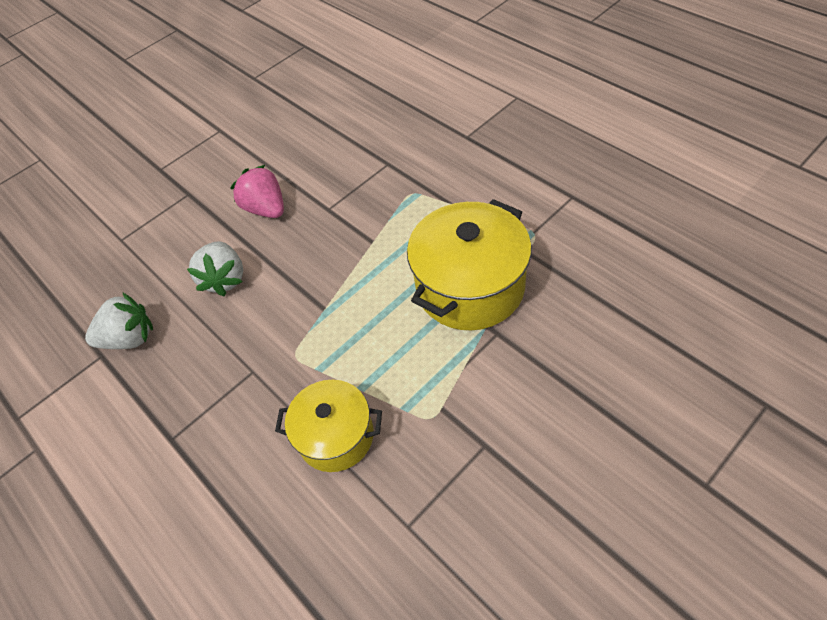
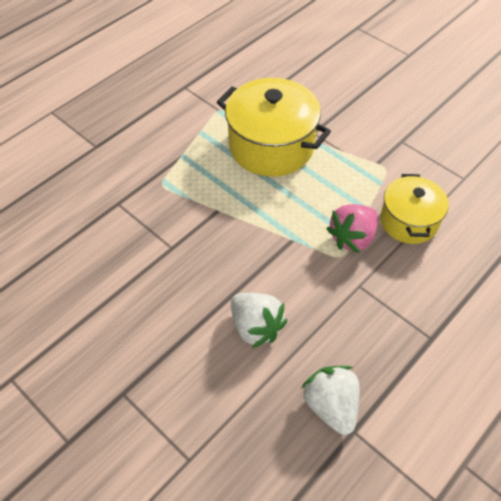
camera: 100 degrees left, 0 degrees up
white strawberry [187,241,243,296] -> white strawberry turned 60 degrees clockwise [231,293,288,348]
pink strawberry [230,165,284,218] -> pink strawberry moved to [326,204,378,253]

